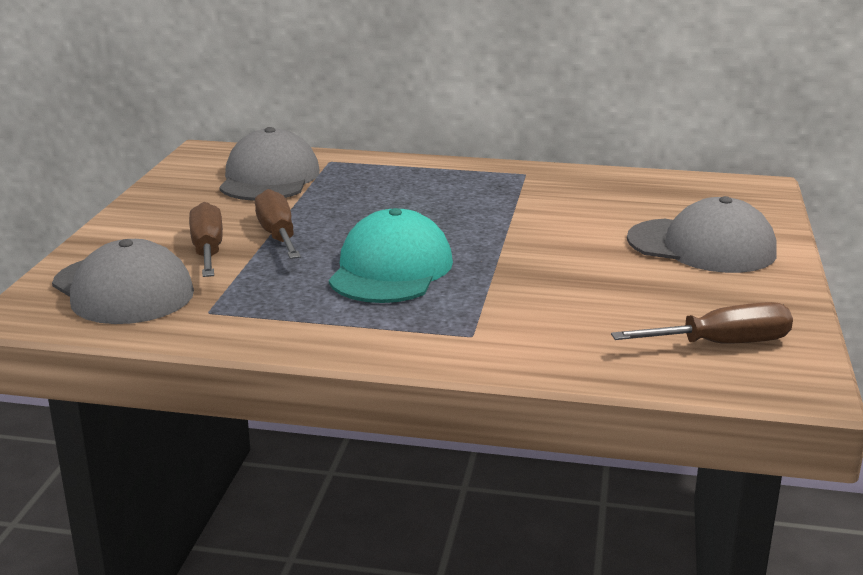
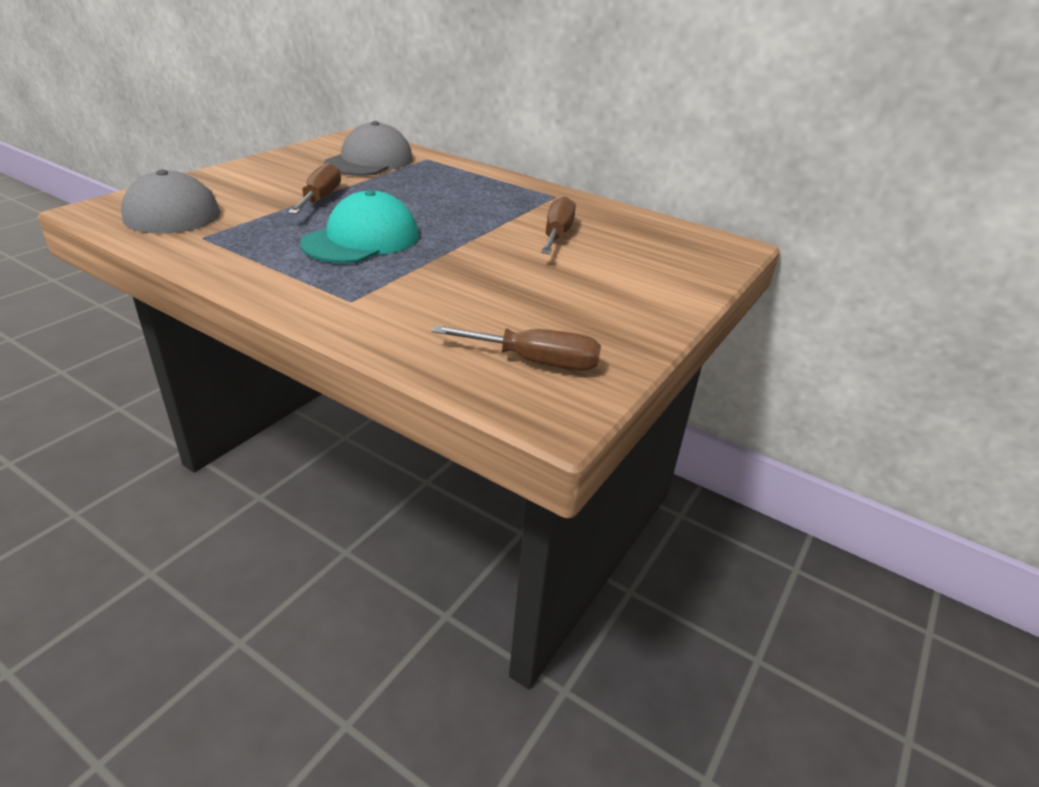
camera: 20 degrees right, 10 degrees up
brown screwdriver [189,202,223,277] -> brown screwdriver moved to [541,196,576,254]
grey cap [627,196,777,273] -> none

